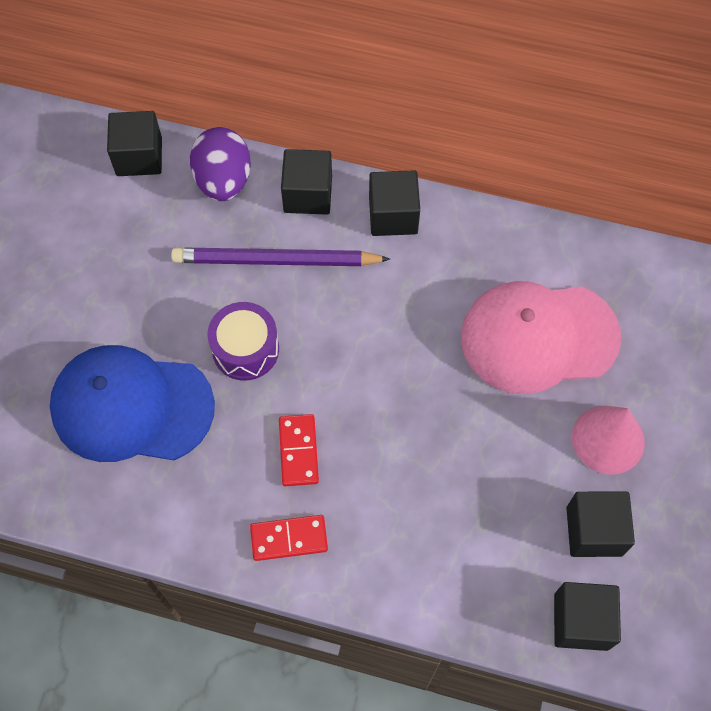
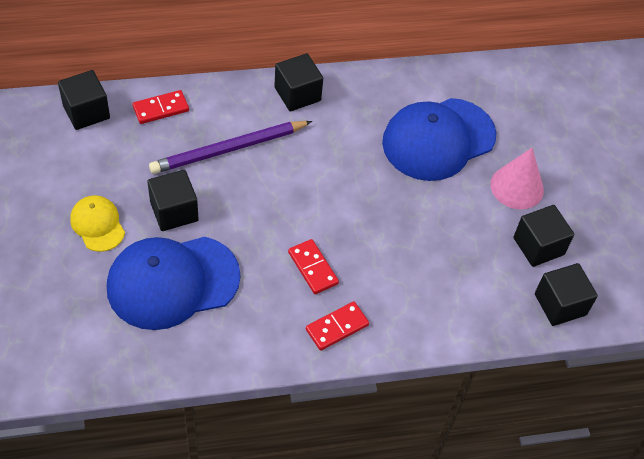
camera: 30 degrees left, 10 degrees down
purple egg [190,127,251,201] -> red domino [132,90,189,124]
purple drum [208,302,279,381] -> none
black cube [281,149,332,215] -> black cube moved to [147,170,199,231]
pink cap [461,281,621,394] -> blue cap [382,98,496,181]
none -> yellow cap [70,195,125,252]

